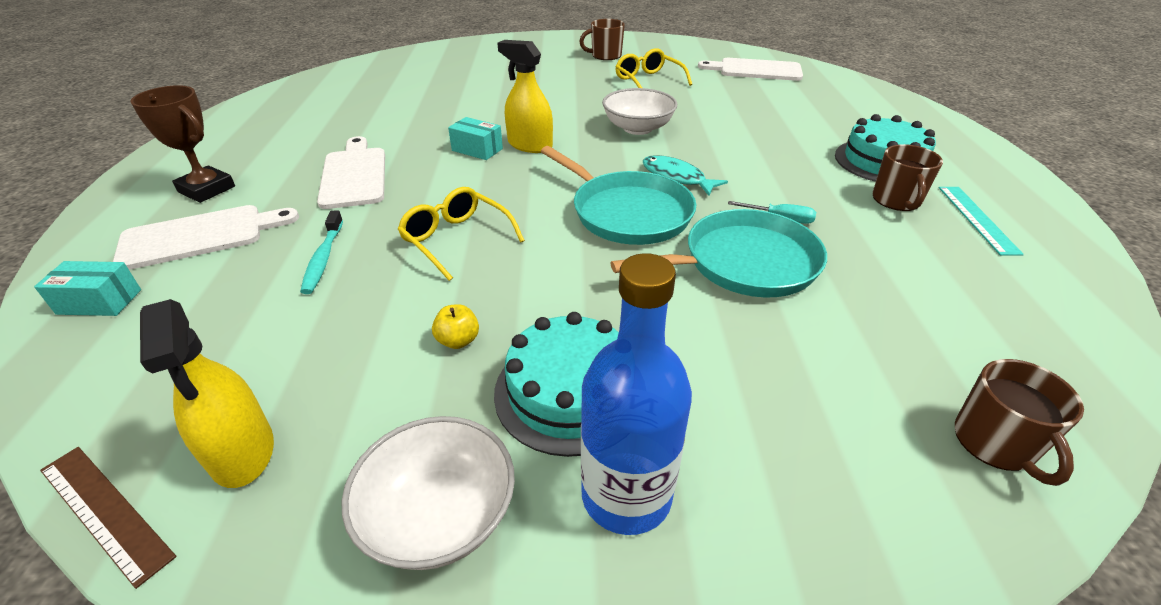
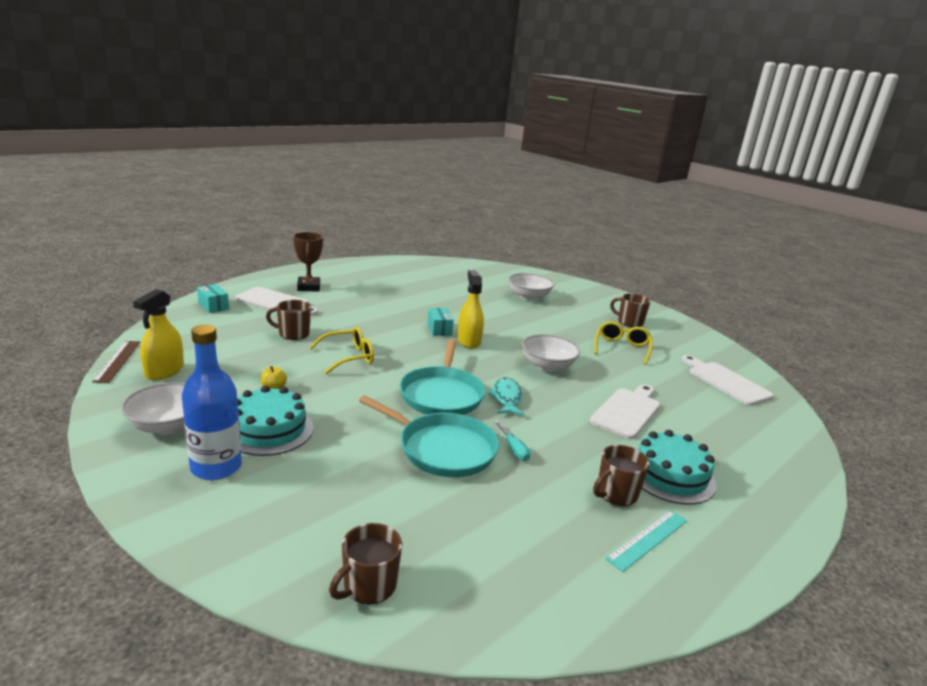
camera: 45 degrees right, 15 degrees down
turquoise toothbrush [300,210,343,294] -> brown mug [266,300,311,340]
white cutting board [317,136,385,209] -> white cutting board moved to [590,384,660,439]
yellow glasses [397,187,525,281] -> yellow glasses turned 60 degrees clockwise [309,327,374,374]
none -> white bowl [508,273,554,300]

